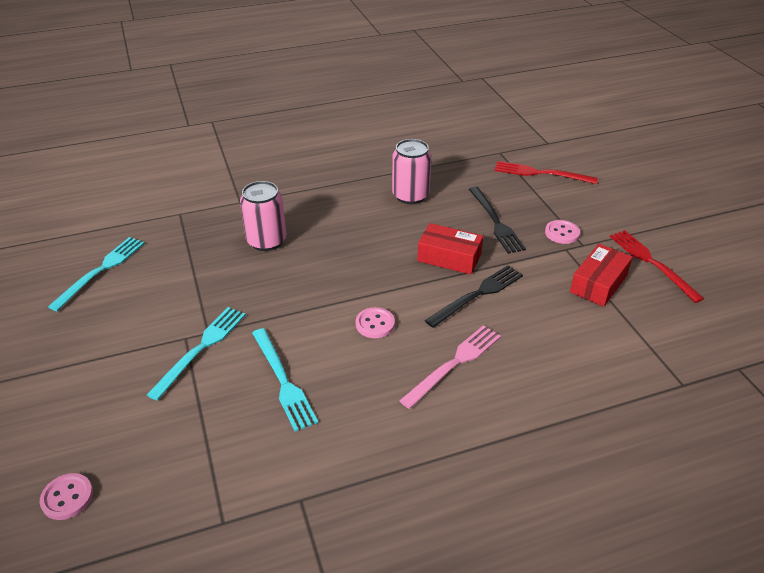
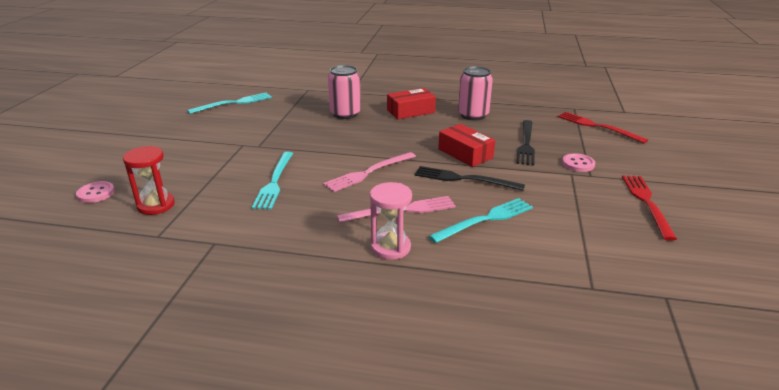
camera: 30 degrees right, 10 degrees down
turquoise fork [147,307,246,401] -> turquoise fork moved to [429,198,533,243]
pink button [356,307,395,338] -> pink fork [323,152,416,192]
black fork [425,265,523,328] -> black fork turned 150 degrees counterclockwise [415,166,525,191]
red box [570,244,633,307] -> red box moved to [387,88,436,119]
none -> red hourglass [123,146,175,215]
none -> pink hourglass [370,182,412,260]

